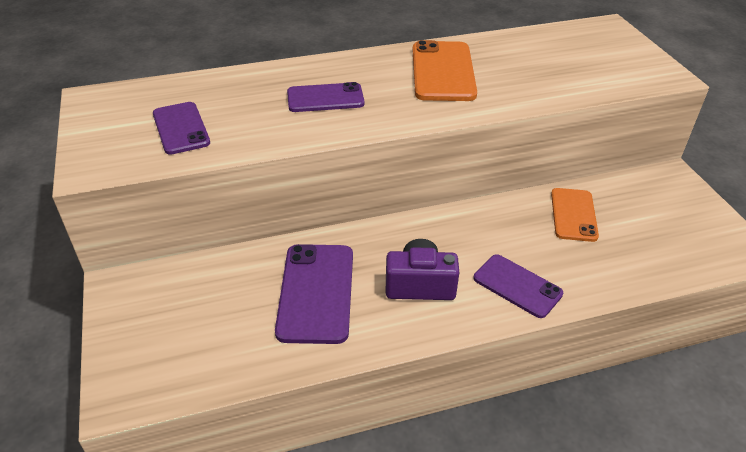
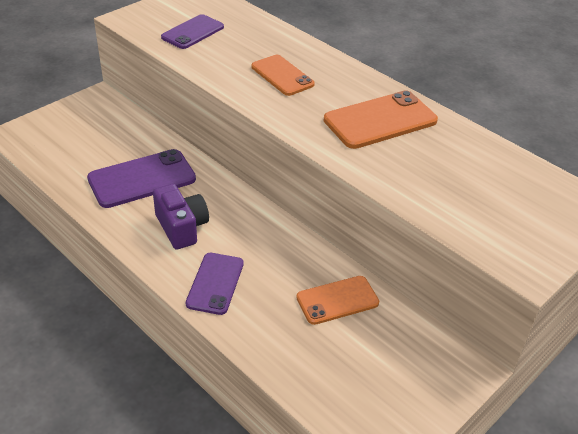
camera: 60 degrees right, 0 degrees up
purple phone [287,82,364,112] -> orange phone [251,55,315,96]

